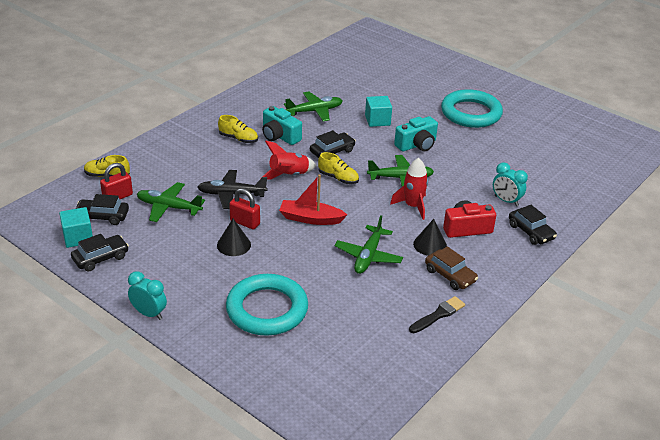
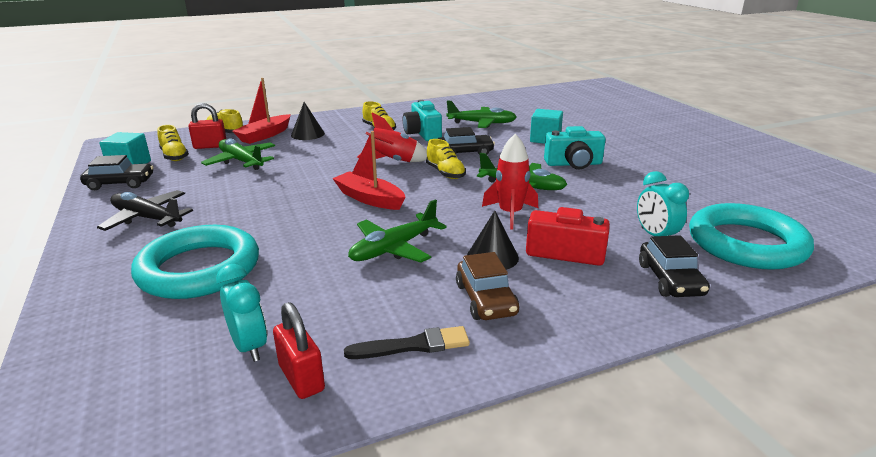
camera: 30 degrees right, 10 degrees down
black car [76,194,129,225] -> yellow shoe [157,125,189,161]
turquoise clock [128,271,167,320] -> turquoise clock moved to [216,264,267,362]
black plane [198,170,267,209] -> black plane moved to [97,190,193,231]
black cone [217,219,251,256] -> black cone moved to [291,102,325,140]
red padlock [229,188,260,230] -> red padlock moved to [273,302,325,399]
turquoise ring [441,89,503,128] -> turquoise ring moved to [689,203,814,270]
none -> red boat [232,78,291,144]

